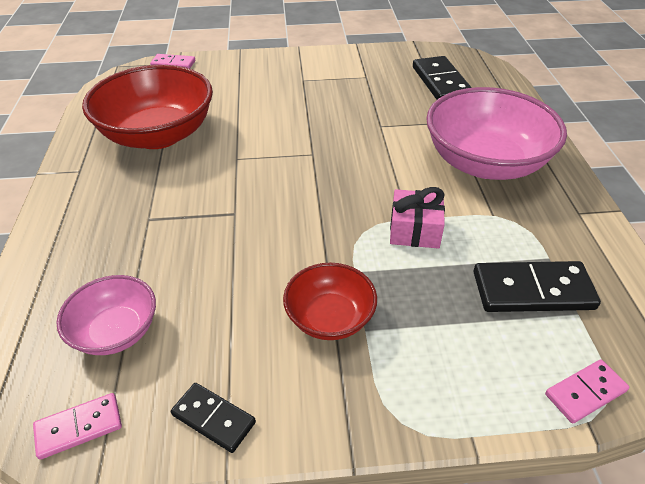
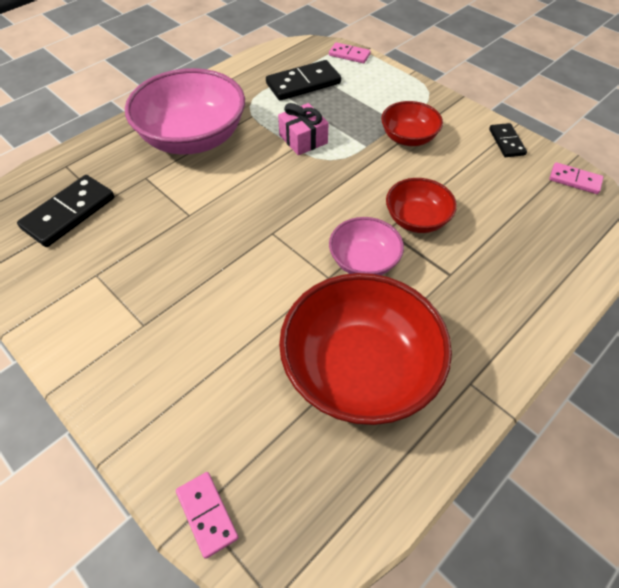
camera: 130 degrees left, 10 degrees up
pink bowl [56,275,156,355] -> pink bowl moved to [329,217,404,275]
black domino [473,261,601,312] -> black domino turned 75 degrees counterclockwise [266,60,341,101]
none -> red bowl [386,178,457,233]

